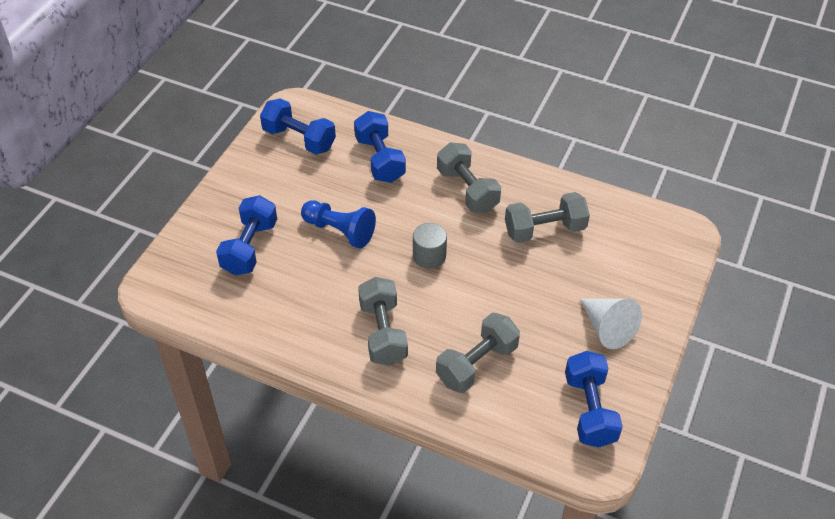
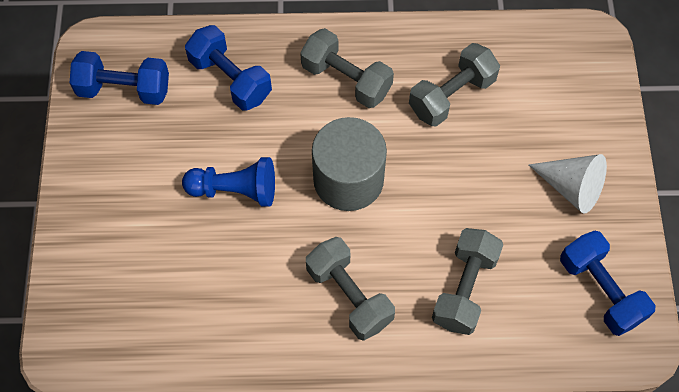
camera: 25 degrees left, 15 degrees up
blue dumbbell [216,195,277,275] -> none
grey cylinder [413,223,447,269] -> grey cylinder [312,117,387,211], size x1.79

